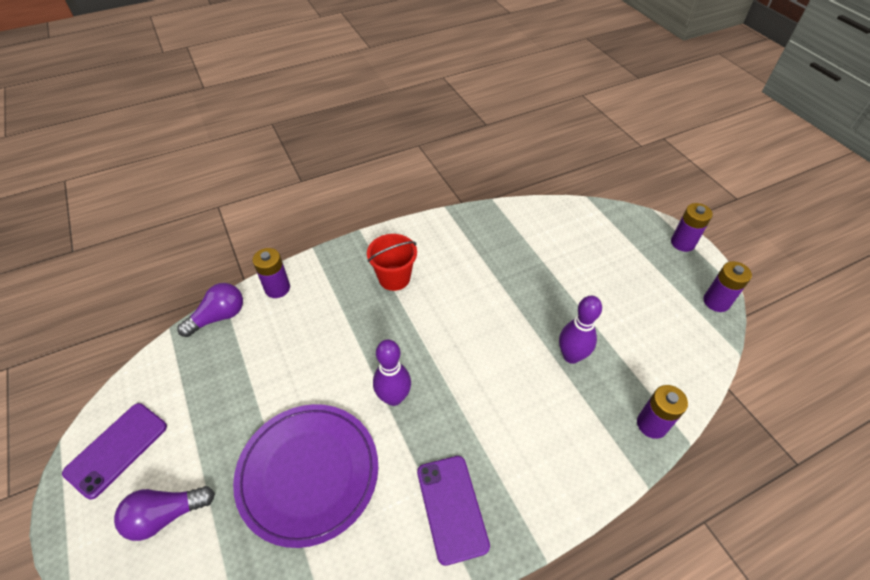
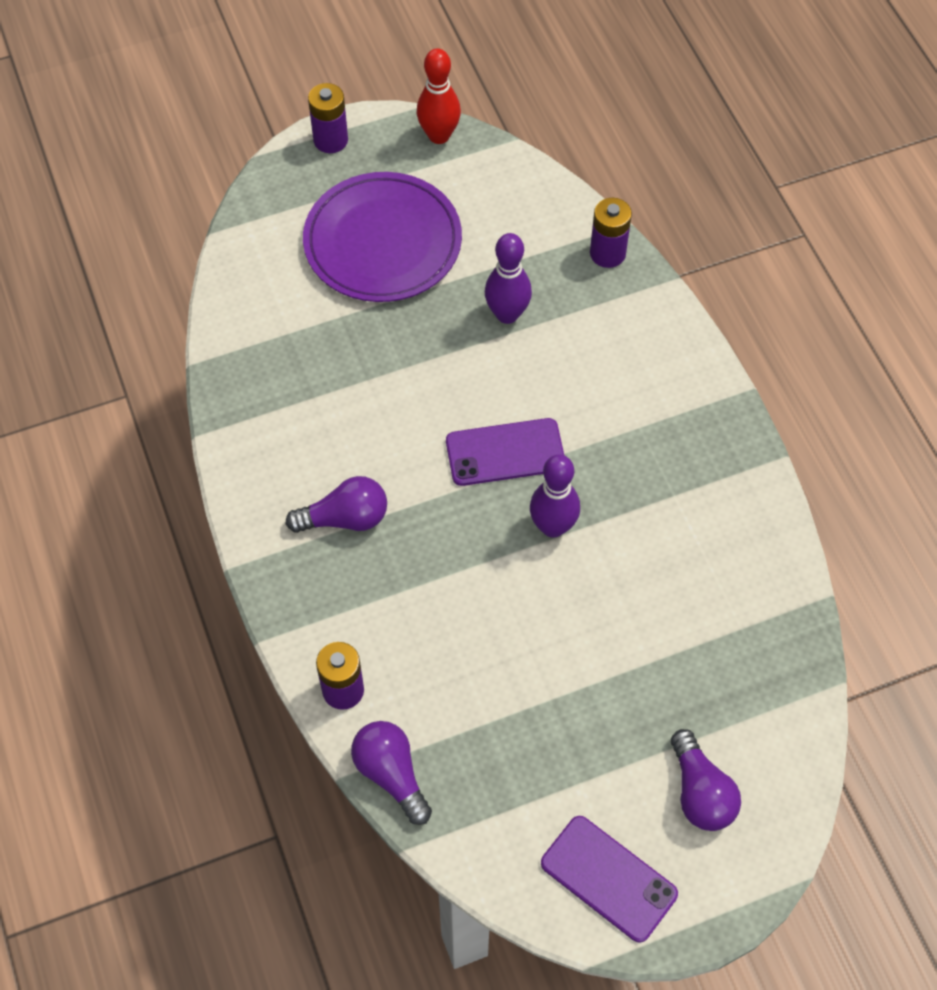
camera: 85 degrees left, 10 degrees up
purple plate [233,404,378,548] -> purple plate moved to [303,172,462,302]
red bucket [367,234,417,291] -> purple light bulb [286,476,387,533]
purple phone [417,456,490,566] -> purple phone moved to [446,418,565,486]
purple battery [703,261,752,312] -> red bowling pin [417,48,461,144]

